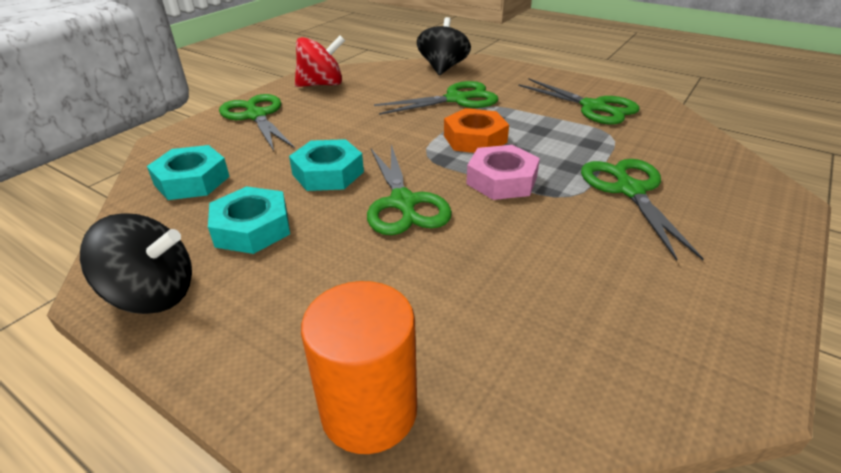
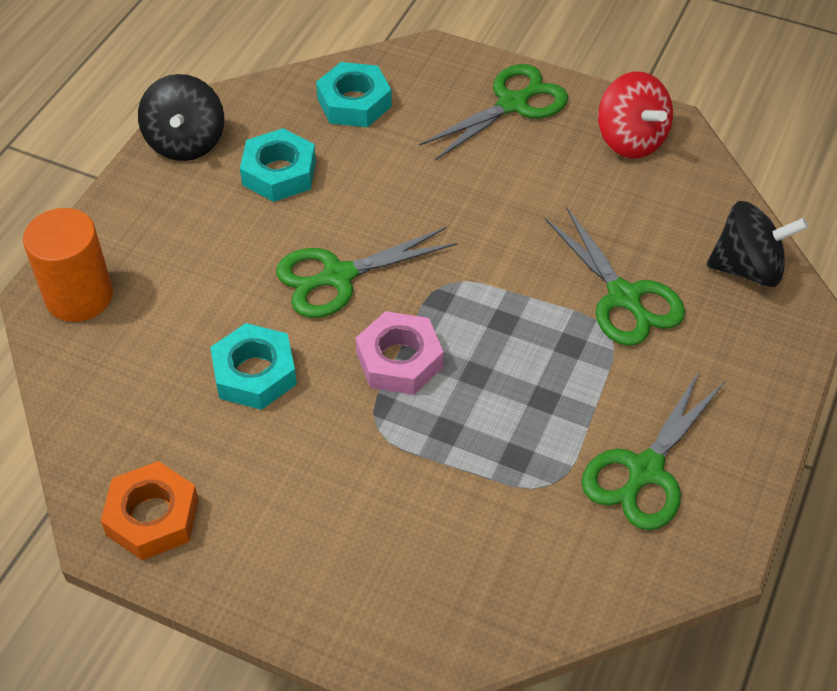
camera: 80 degrees right, 15 degrees up
turquoise nut [289,139,364,191] -> turquoise nut moved to [210,323,297,410]
orange nut [444,108,509,153] -> orange nut moved to [101,461,199,560]
green scissors [581,159,704,261] -> none

